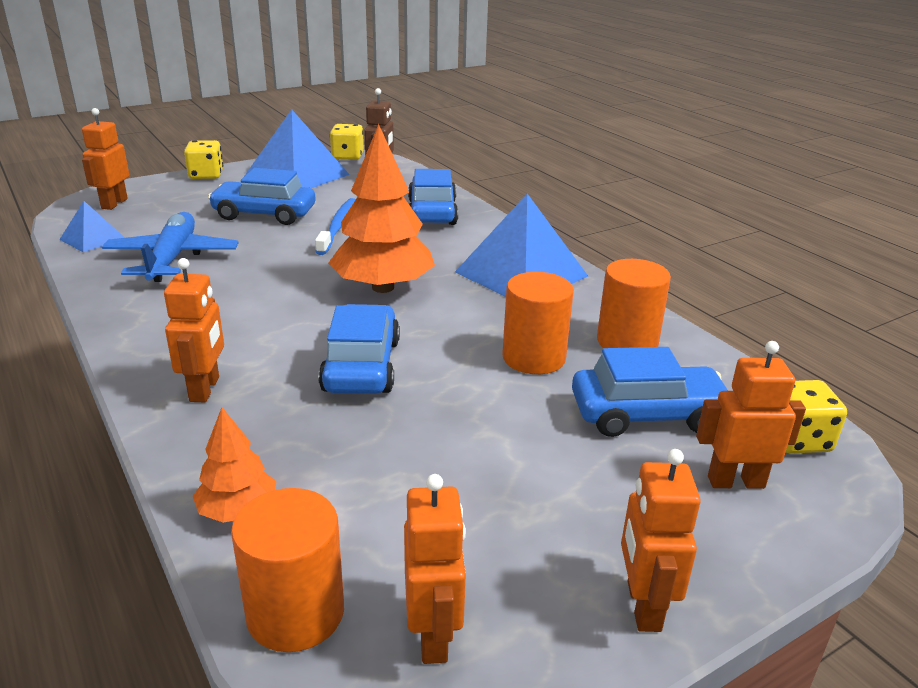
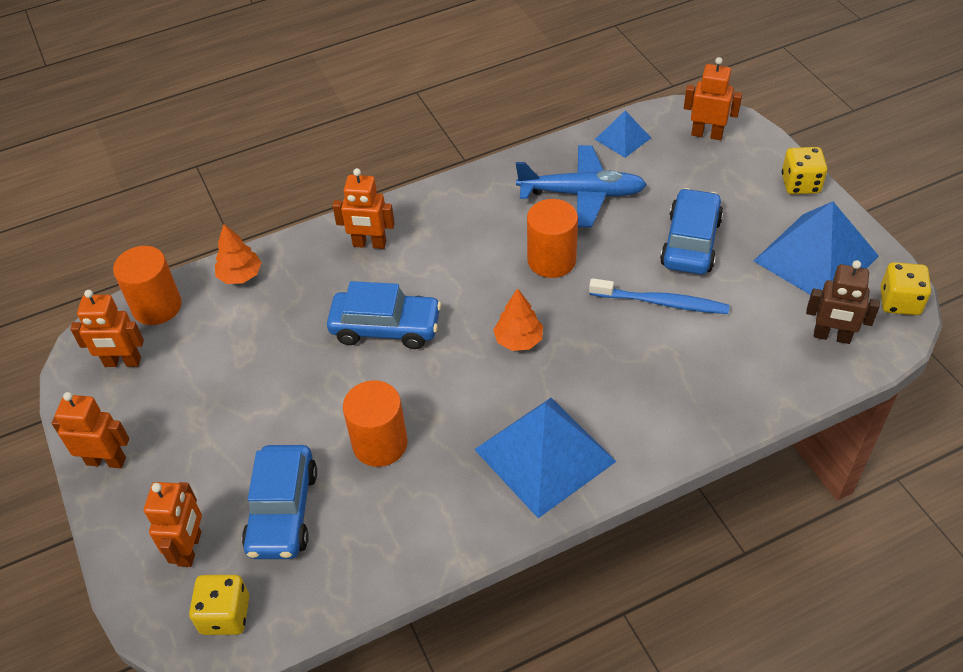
camera: 100 degrees right, 20 degrees up
orange tree [328,124,435,293] -> orange tree [493,288,543,351], size x0.51
blue car [408,169,458,225] -> none
orange cylinder [597,259,671,348] -> orange cylinder moved to [527,199,578,278]

